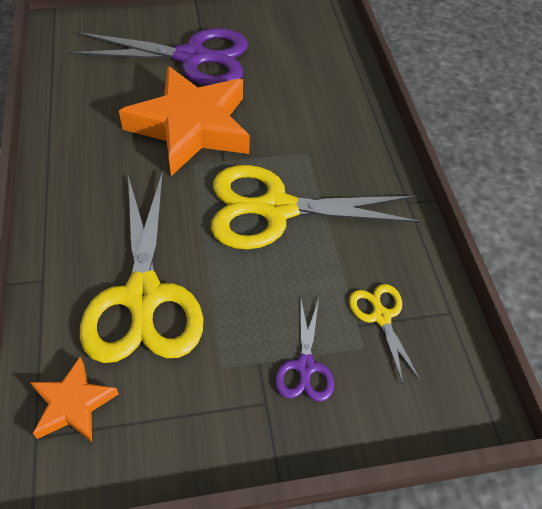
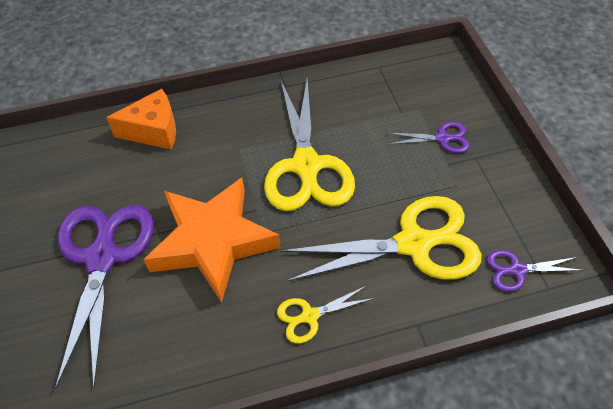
camera: 90 degrees left, 0 degrees up
orange star [30,357,119,442] -> purple scissors [486,250,584,292]
yellow scissors [349,284,421,386] -> yellow scissors moved to [277,286,374,343]
none -> orange cheese [106,89,176,150]

